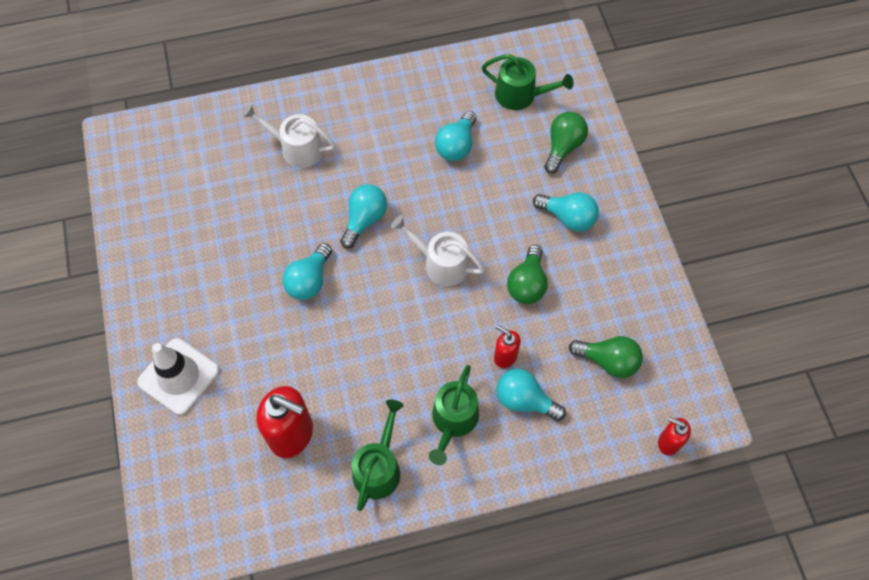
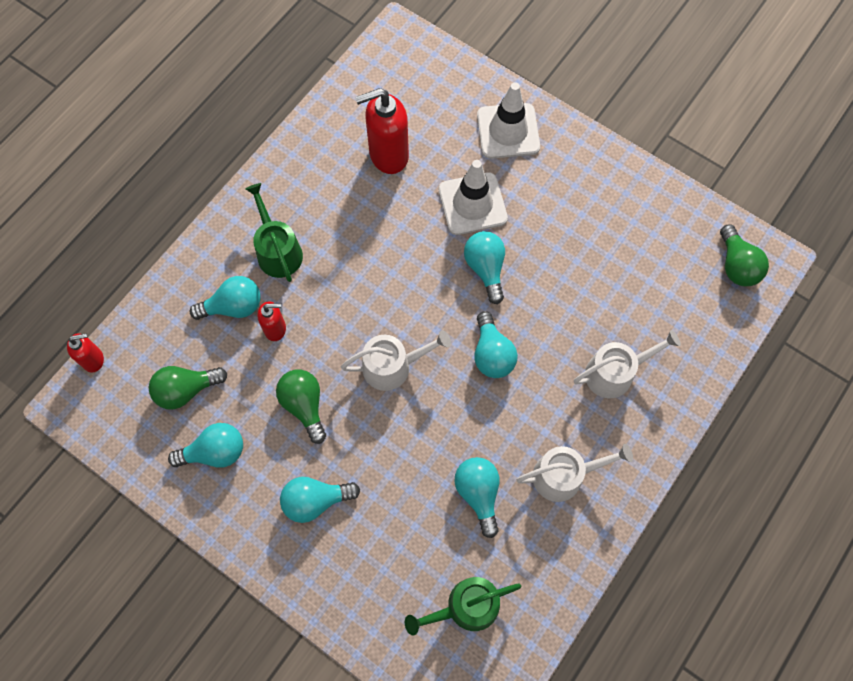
camera: 140 degrees right, 5 degrees up
green watering can [352,400,404,511] -> none
green light bulb [544,112,588,174] -> green light bulb moved to [720,224,769,286]
none -> turquoise light bulb [168,423,243,468]
none -> white traffic cone [439,160,508,235]
none -> white watering can [516,444,633,502]

